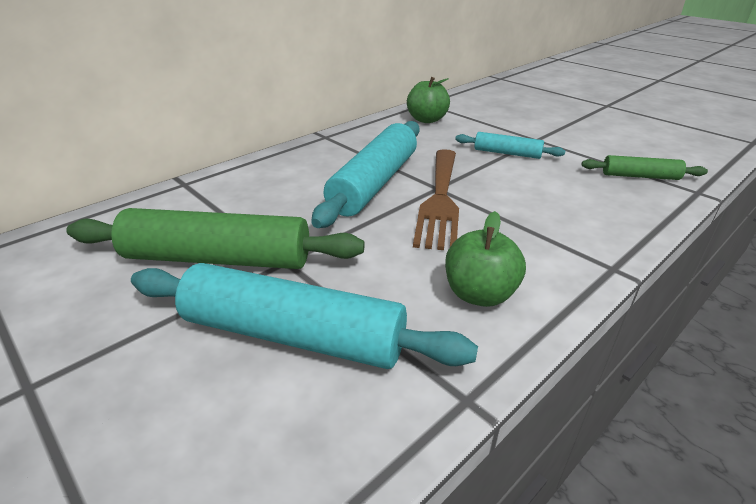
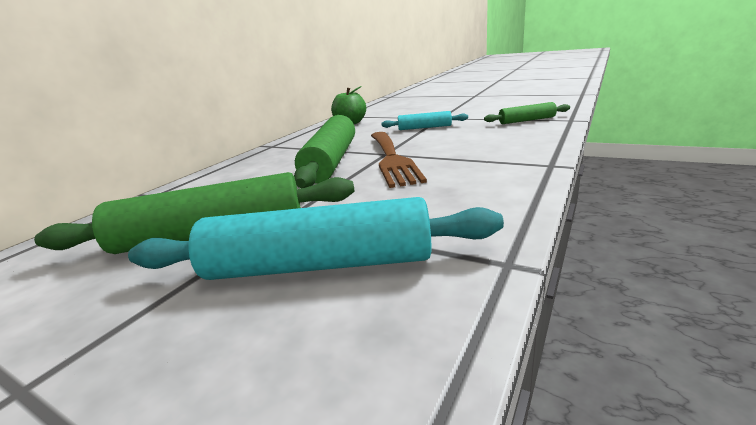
camera: 15 degrees left, 10 degrees down
turquoise rolling pin [311,121,420,228] -> green rolling pin [294,115,355,188]
green apple [445,211,526,307] -> none

